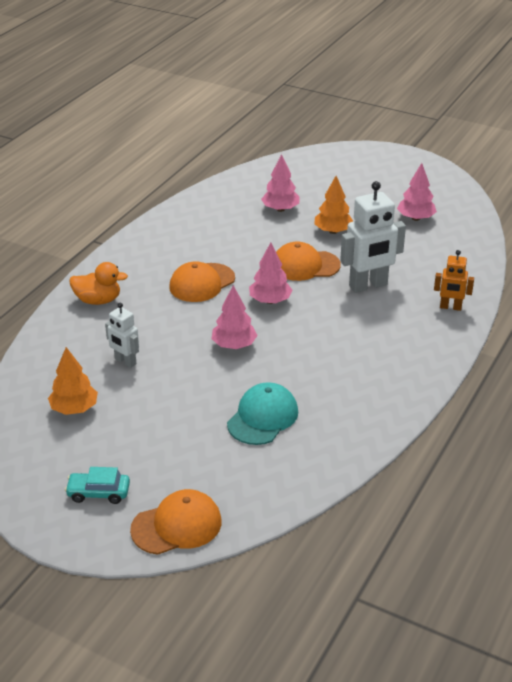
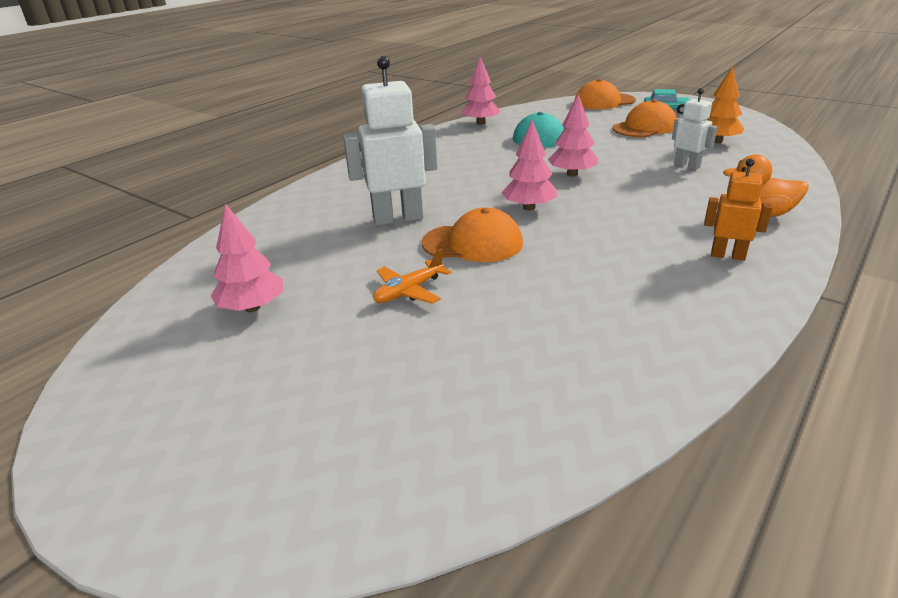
camera: 170 degrees left, 5 degrees down
orange cap [169,261,235,302] -> orange cap moved to [612,99,677,137]
pink tree [261,154,299,212] -> pink tree moved to [461,57,501,125]
orange tree [314,176,354,234] -> orange plane [373,249,452,304]
orange robot [434,250,474,311] -> orange robot moved to [704,159,773,261]

